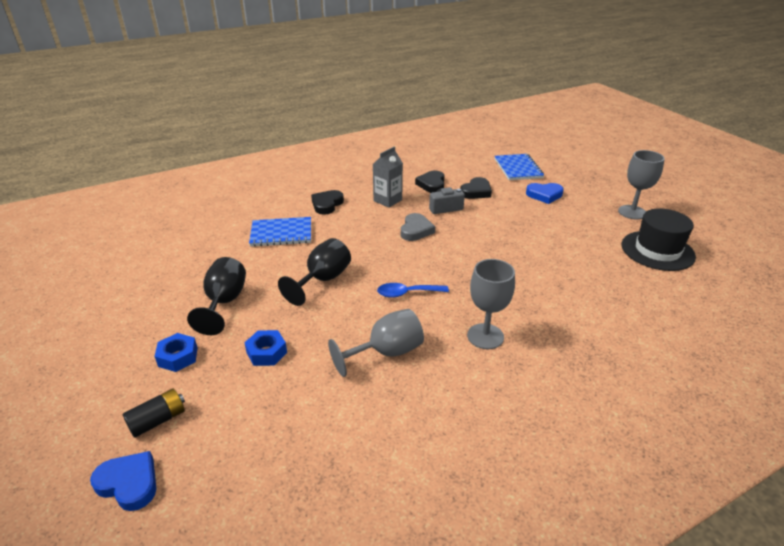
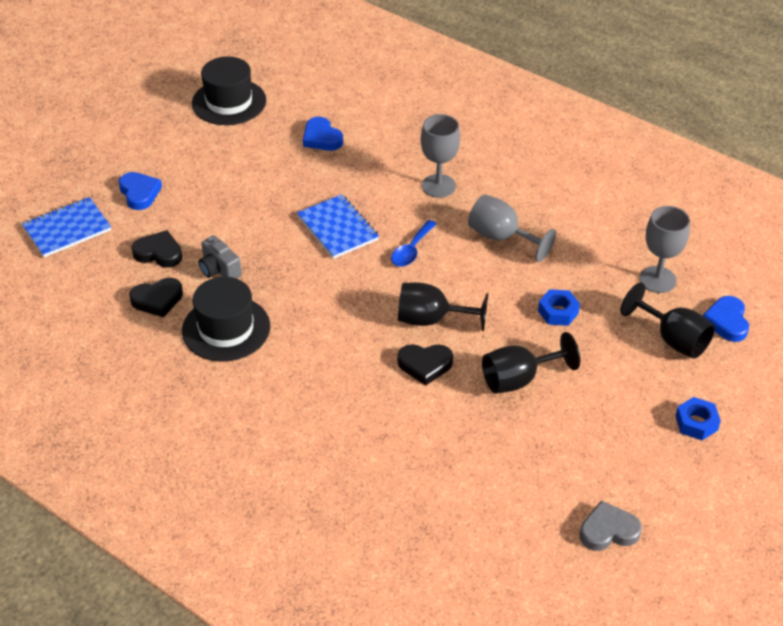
camera: 115 degrees left, 10 degrees up
black battery [123,389,185,438] -> black goblet [620,282,715,359]
blue nut [154,333,198,372] -> blue nut moved to [675,397,721,440]
blue notebook [249,217,311,247] -> blue notebook moved to [297,194,379,259]
black heart [311,190,344,215] -> black heart moved to [398,344,453,386]
grey carton [372,146,403,208] -> black hat [182,277,270,362]
blue spoon [377,283,449,298] -> blue spoon turned 60 degrees clockwise [391,220,437,267]
grey heart [401,213,435,241] -> grey heart moved to [580,500,642,551]
grey goblet [618,150,665,220] -> grey goblet moved to [639,206,690,293]
none -> blue heart [303,117,343,151]

